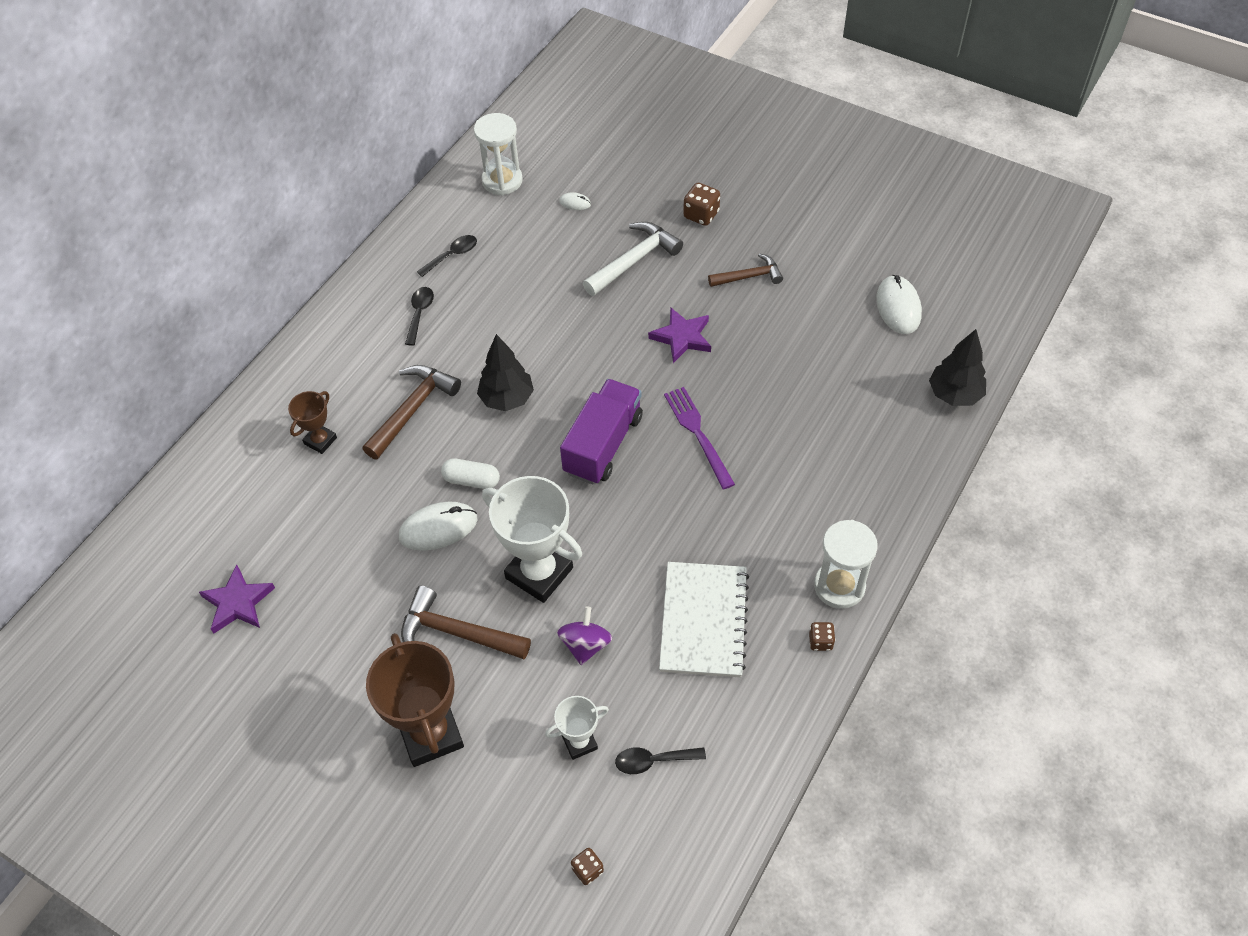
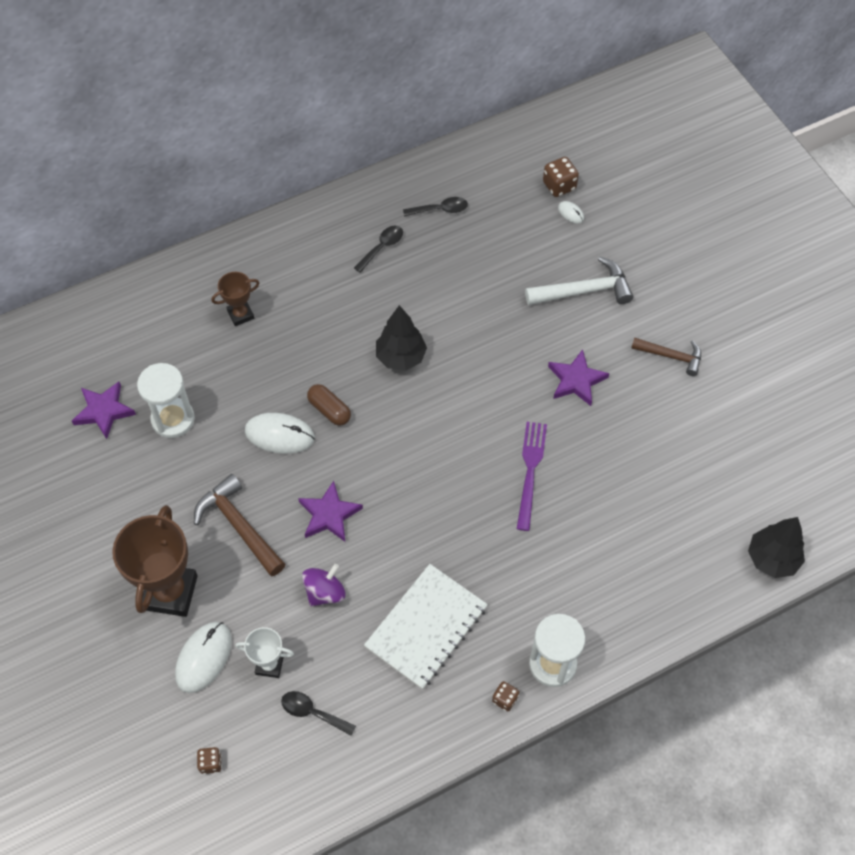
camera: 30 degrees right, 5 degrees up
brown hammer [362,365,461,459] -> none
white capsule [441,458,500,489] -> brown capsule [307,384,351,426]
white hourglass [474,113,523,195] -> white hourglass moved to [137,363,195,438]
white trophy [482,476,582,603] -> purple star [298,481,363,542]
purple truck [560,379,643,485] -> none
brown dice [683,183,720,226] -> brown dice moved to [543,157,579,197]
white mouse [876,275,922,334] -> white mouse moved to [175,622,232,693]

